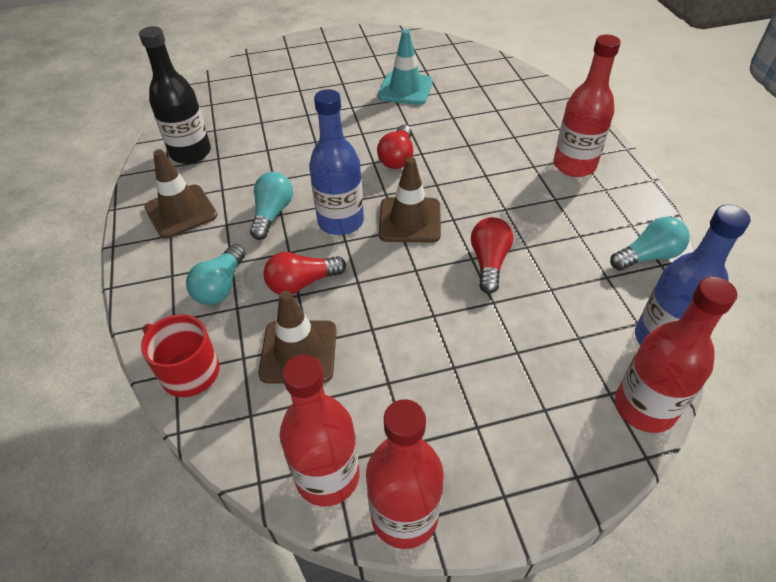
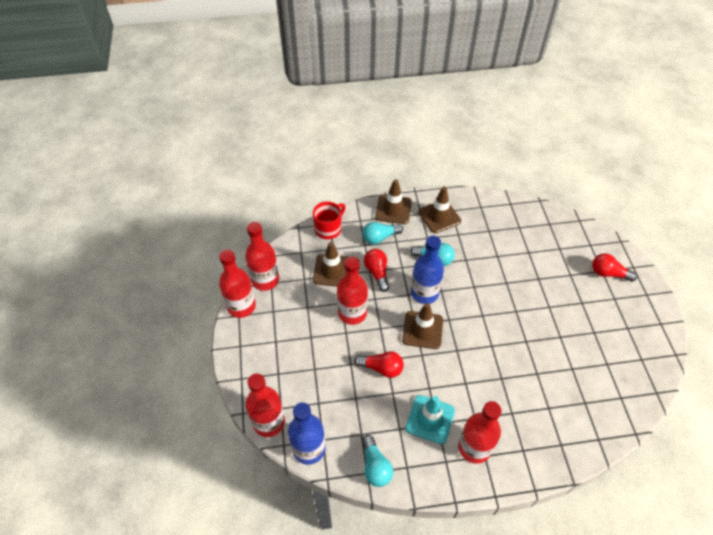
camera: 95 degrees right, 5 degrees up
black bottle [139,26,211,164] -> none
turquoise light bulb [186,244,245,305] -> turquoise light bulb turned 45 degrees counterclockwise [362,222,403,245]
red light bulb [377,125,413,169] -> red light bulb moved to [592,253,637,282]
turquoise traffic cone [378,29,433,105] -> turquoise traffic cone moved to [405,395,455,444]
none -> red bottle [337,257,368,325]
none -> brown traffic cone [375,179,412,224]

